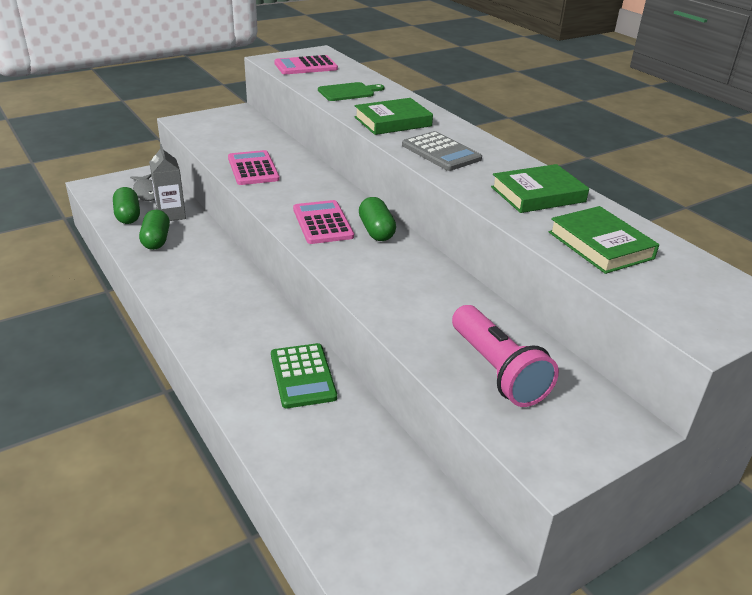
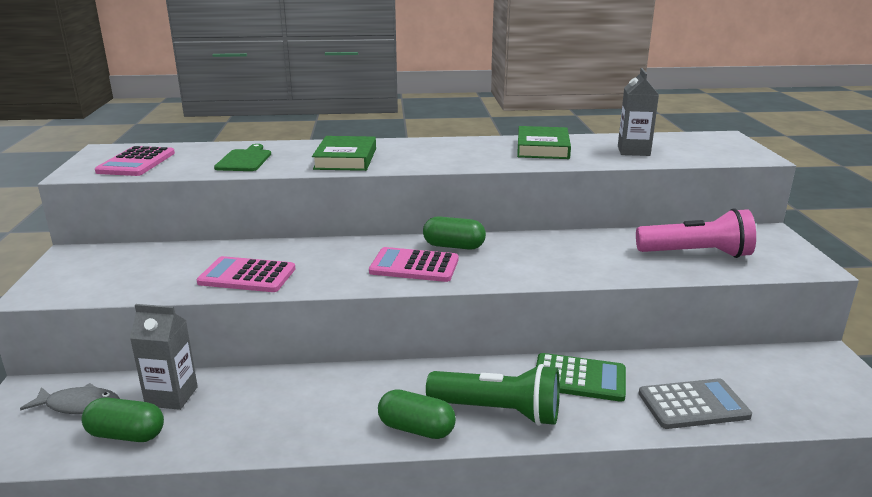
camera: 60 degrees left, 10 degrees down
green capsule [139,210,170,250] -> green capsule moved to [378,389,456,439]
grey calculator [402,131,482,171] -> grey calculator moved to [638,378,752,429]
green book [549,206,659,274] -> grey carton [618,68,659,156]
none -> green flashlight [426,364,560,426]

